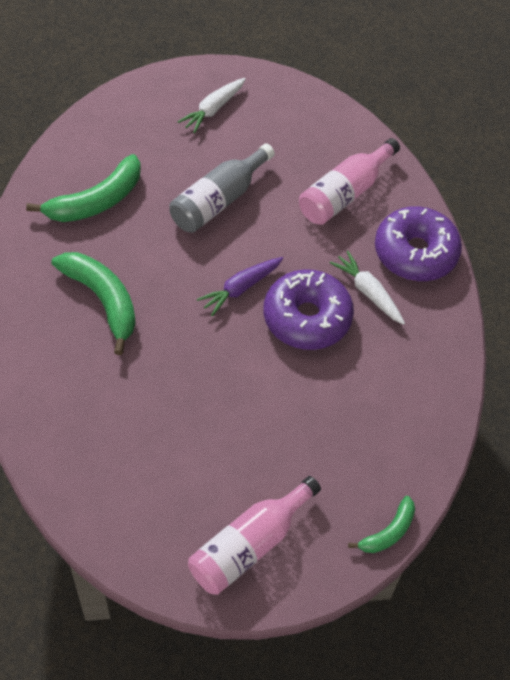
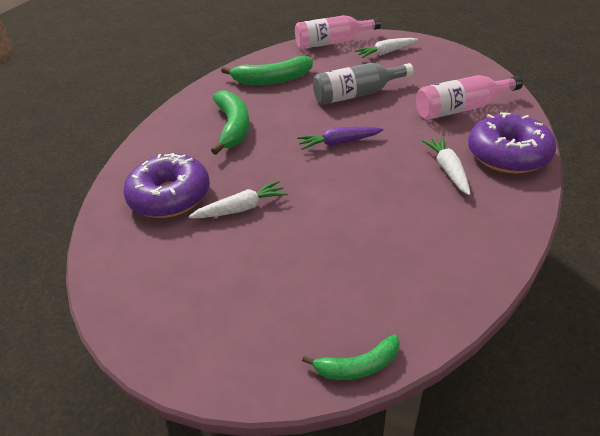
camera: 35 degrees right, 15 degrees down
pink bottle [188,476,321,595] -> pink bottle moved to [295,15,381,49]
purple donut [264,269,354,350] -> purple donut moved to [123,153,210,218]
none -> white carrot [189,180,288,218]

